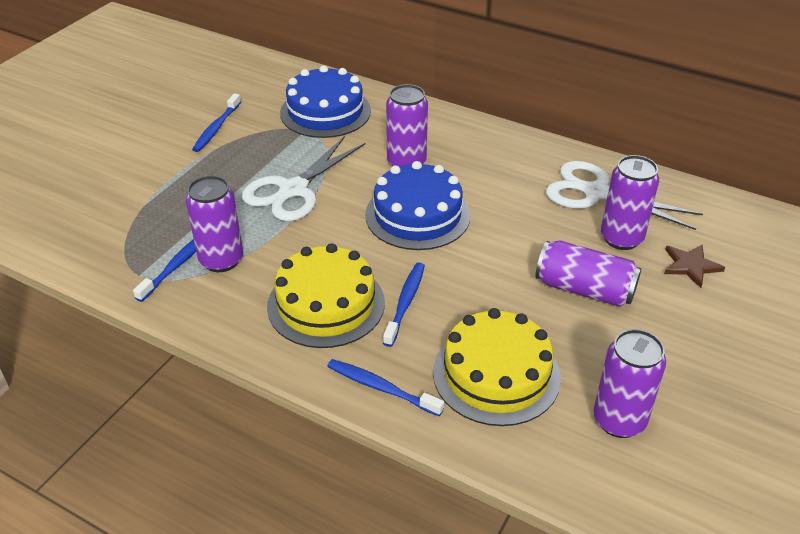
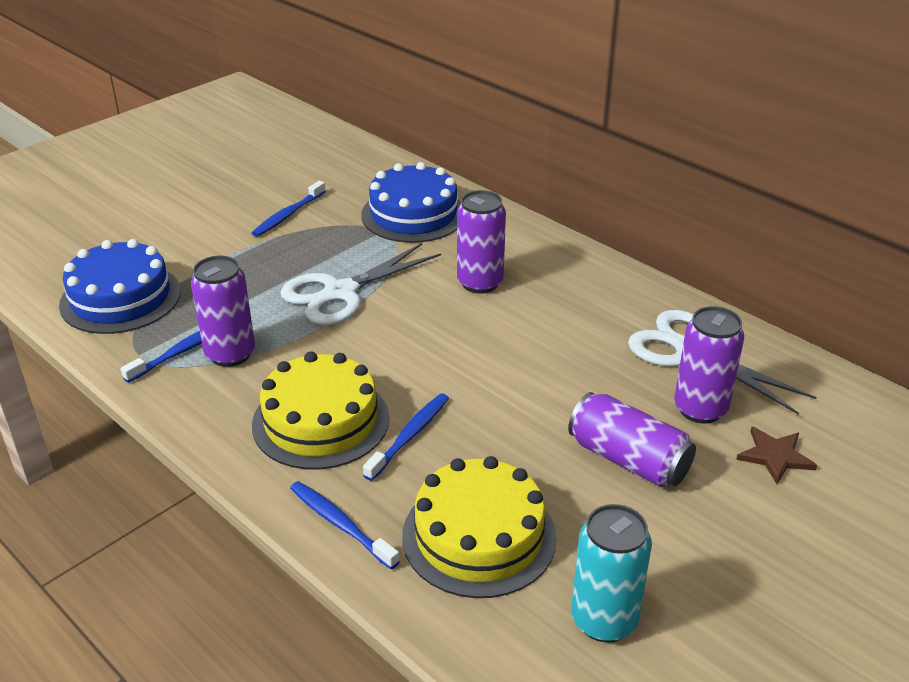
camera: 15 degrees right, 5 degrees down
blue cake [365,161,471,250] -> blue cake moved to [59,239,181,334]
purple can [593,329,666,438] -> turquoise can [571,504,652,642]

